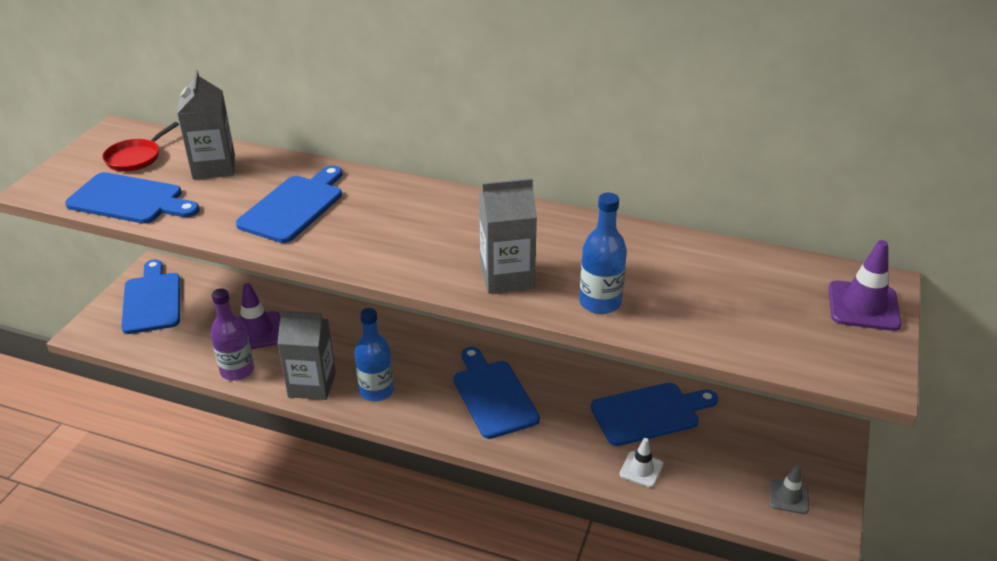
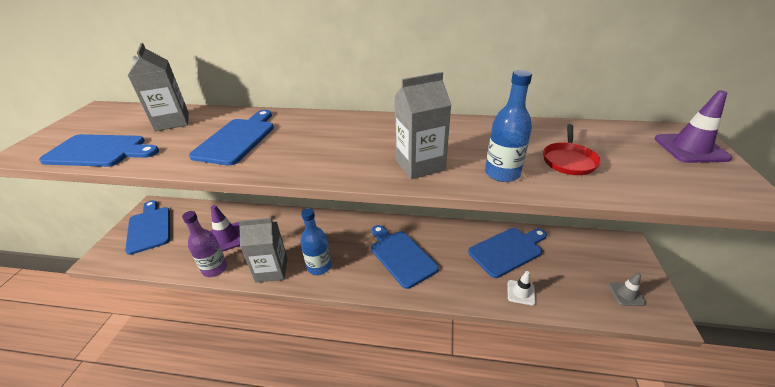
camera: 10 degrees left, 0 degrees up
red pan [102,122,179,171] -> red pan moved to [543,124,601,175]

